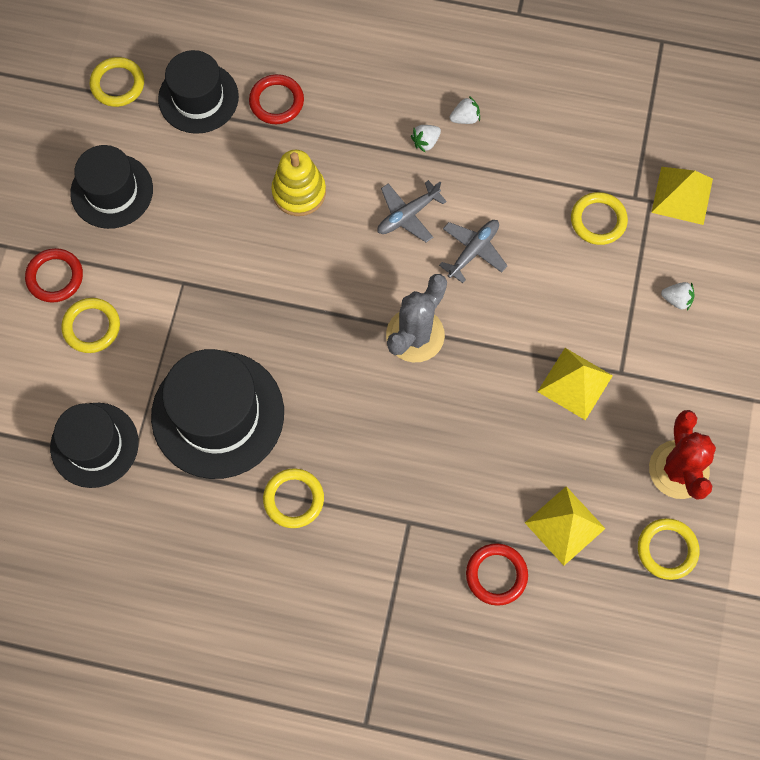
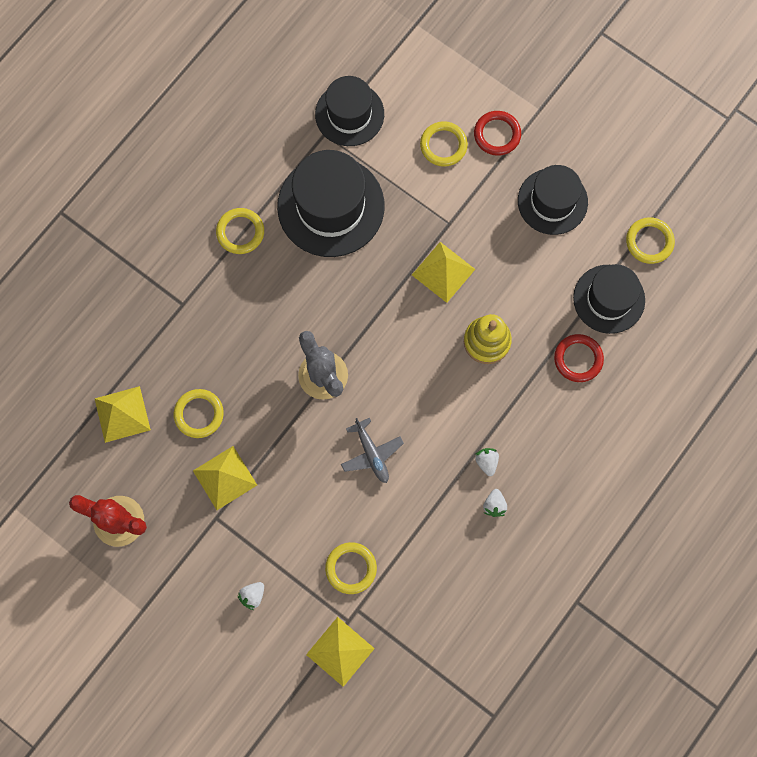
camera: 115 degrees right, 5 degrees up
grey plane [378,180,447,242] -> none
red ring [466,543,528,606] -> none
yellow ring [638,518,699,580] -> yellow ring moved to [174,389,224,438]
none -> yellow pyramid [412,242,475,303]

